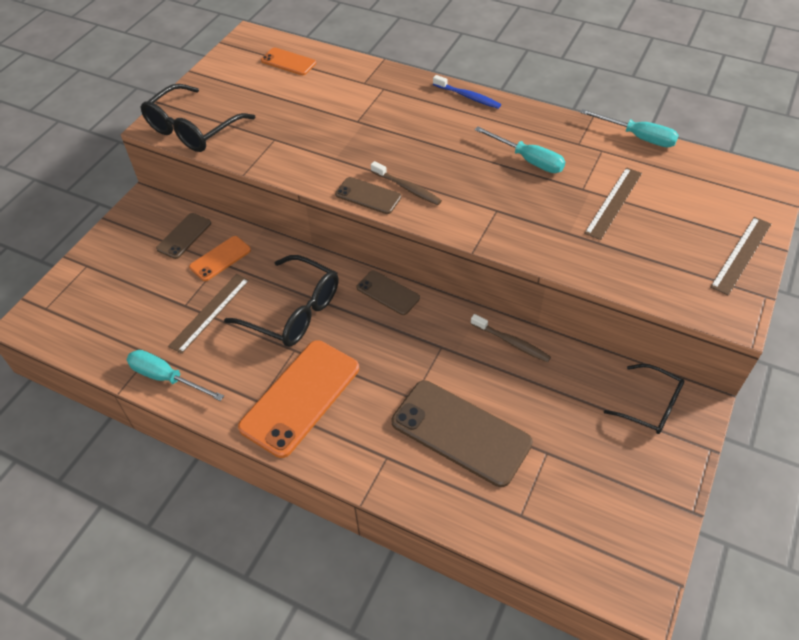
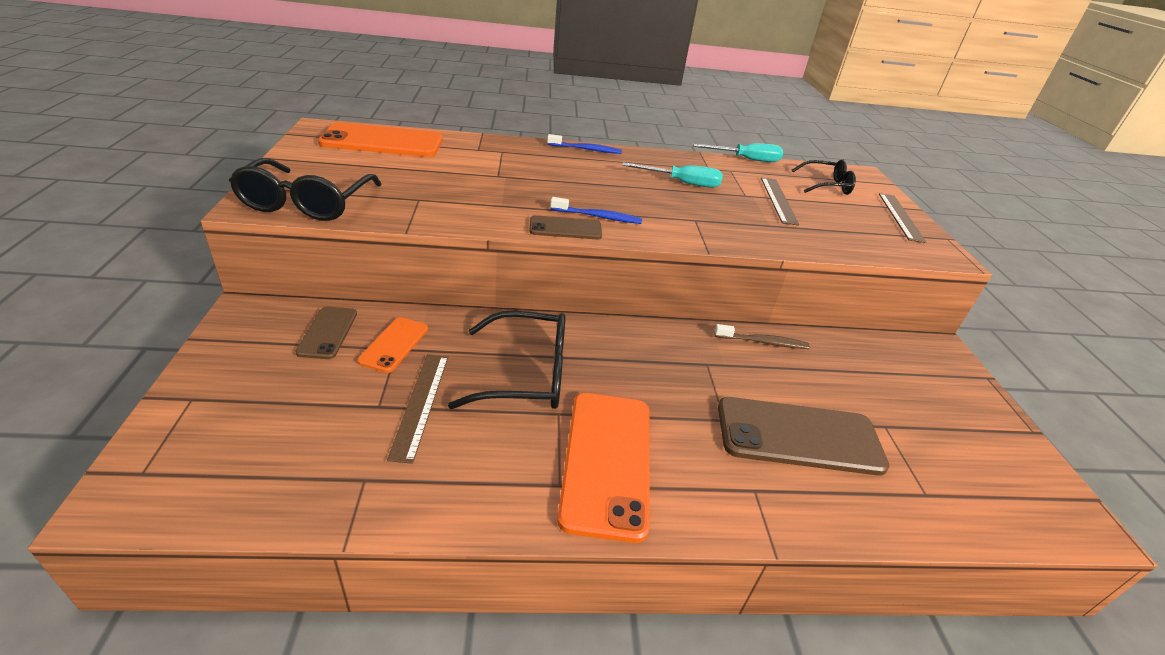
camera: 35 degrees left, 15 degrees down
turquoise screwdriver [126,350,224,401] -> none
orange phone [261,48,316,75] -> orange phone [318,122,443,157], size x1.89
brown phone [356,270,420,315] -> none
brown toothbrush [371,161,442,205] -> blue toothbrush [550,197,642,224]
black glasses [604,364,684,434] -> black glasses moved to [792,159,856,195]

